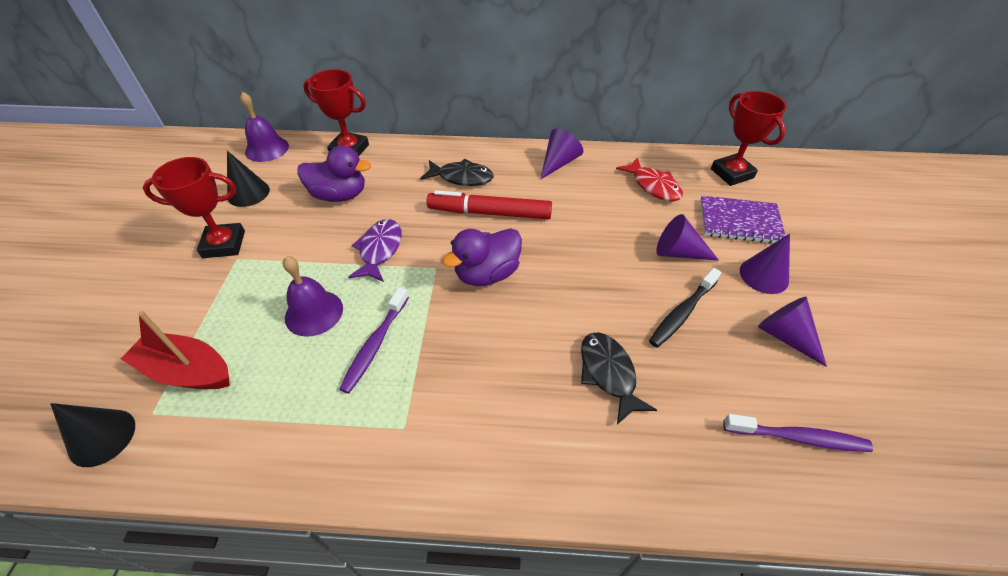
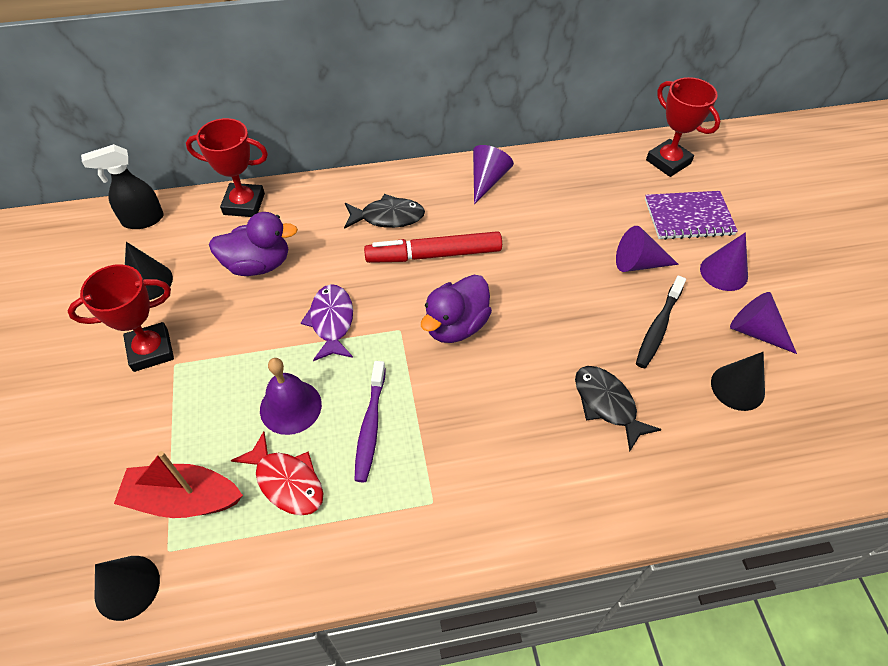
camera: 15 degrees left, 5 degrees up
purple bell [240,92,289,162] -> black spray bottle [81,144,164,229]
red fish [616,157,683,201] -> red fish moved to [231,431,324,516]
purple toothbrush [723,414,873,452] -> none
none -> black cone [711,352,765,411]

